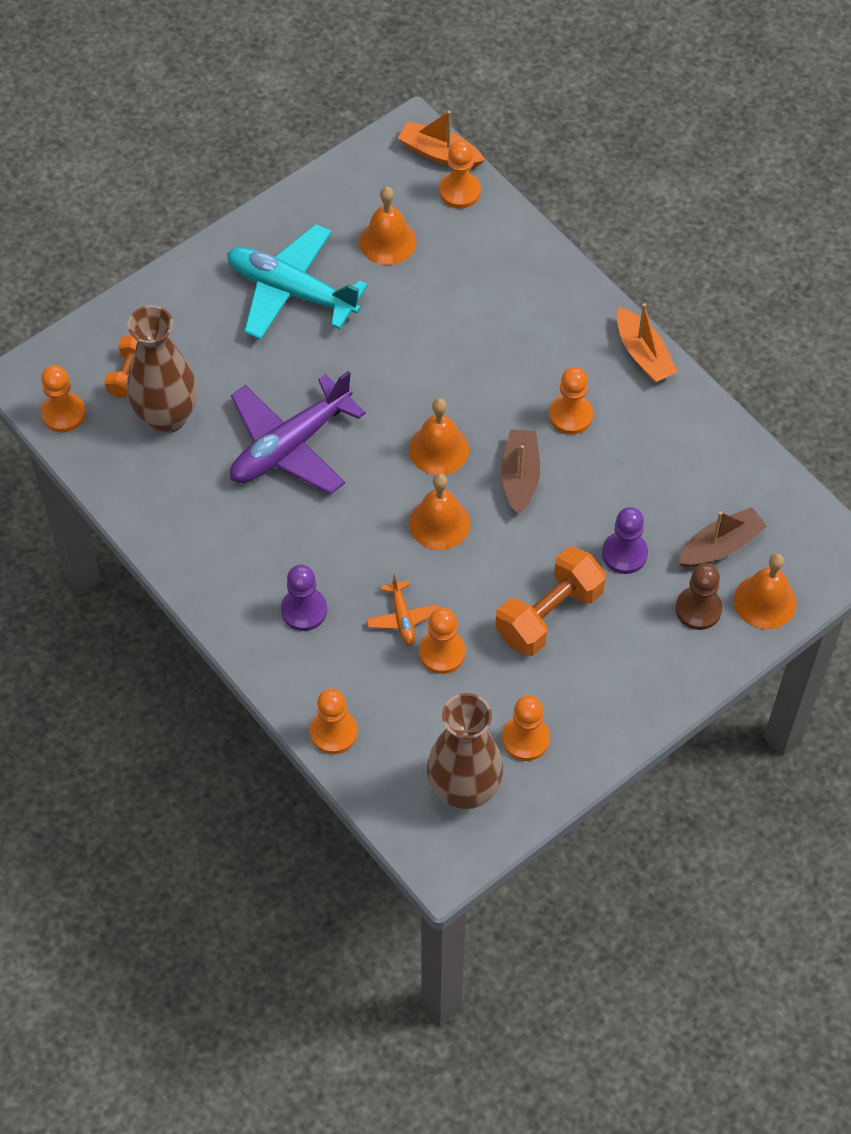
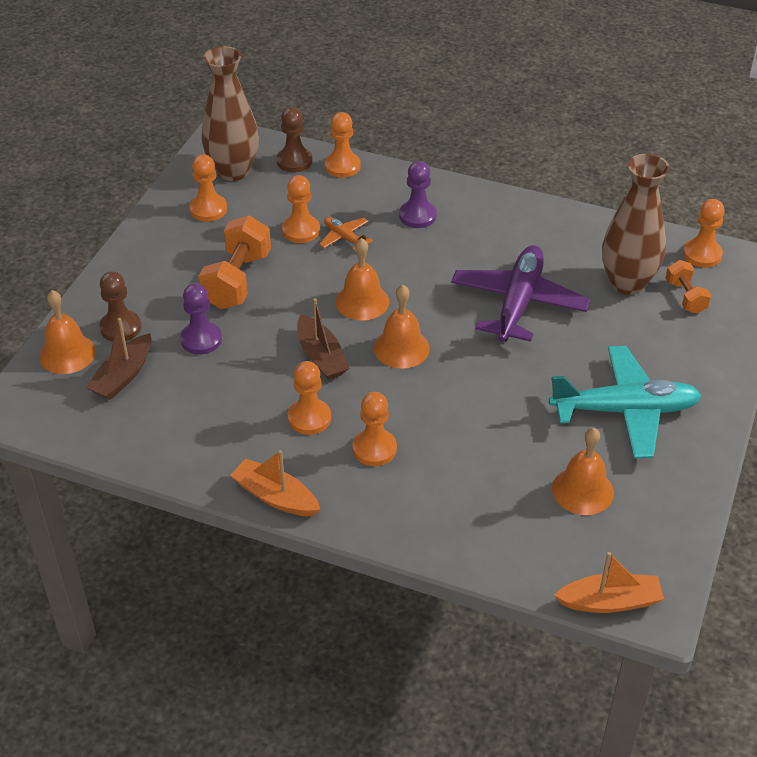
camera: 150 degrees right, 15 degrees down
orange pawn [439,140,481,208] -> orange pawn moved to [352,392,397,466]
none -> brown pawn [277,107,312,173]

